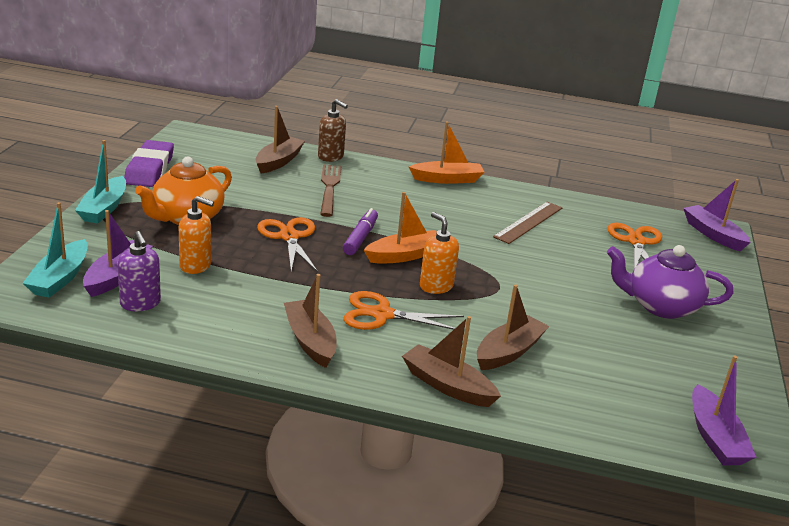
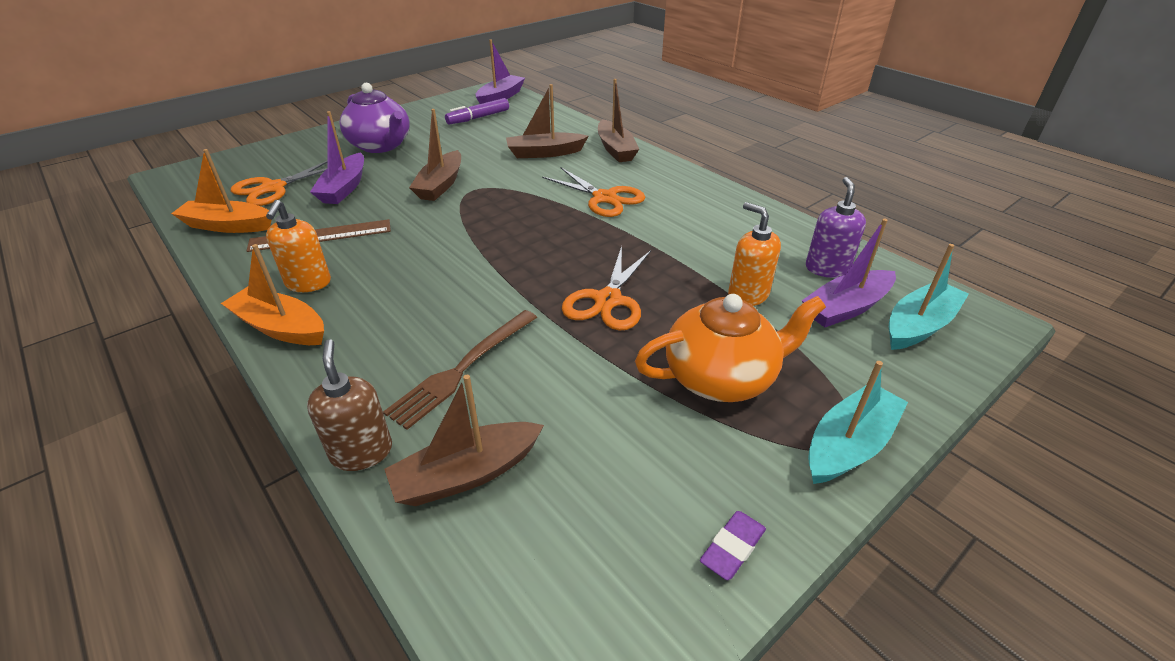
camera: 140 degrees left, 10 degrees up
purple eraser [124,140,174,187] -> purple eraser [700,511,766,580], size x0.48
brown boat [284,274,337,368] -> brown boat moved to [409,109,461,201]
purple marker [343,208,378,255] -> purple marker moved to [445,98,509,124]
orange boat [364,192,437,264] -> orange boat moved to [171,149,271,233]
orange soap dispenser [420,212,459,294] -> orange soap dispenser moved to [266,200,331,292]
purple boat [683,179,751,251] -> purple boat moved to [310,111,364,204]

